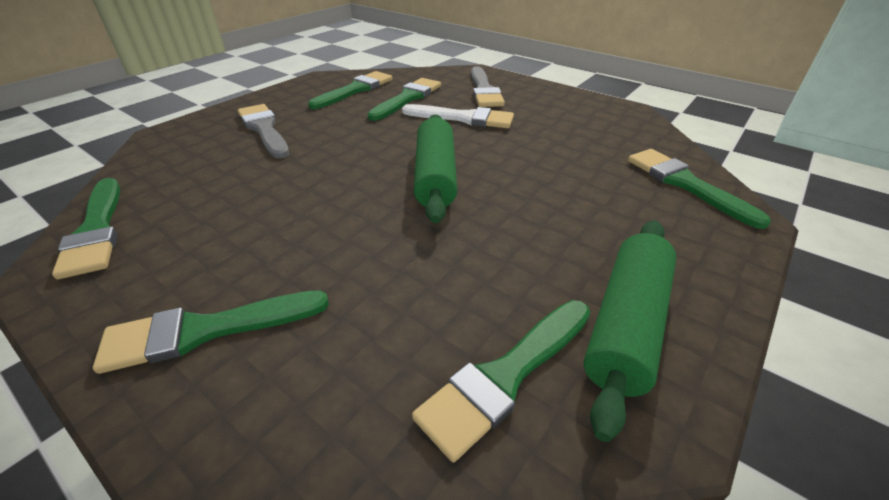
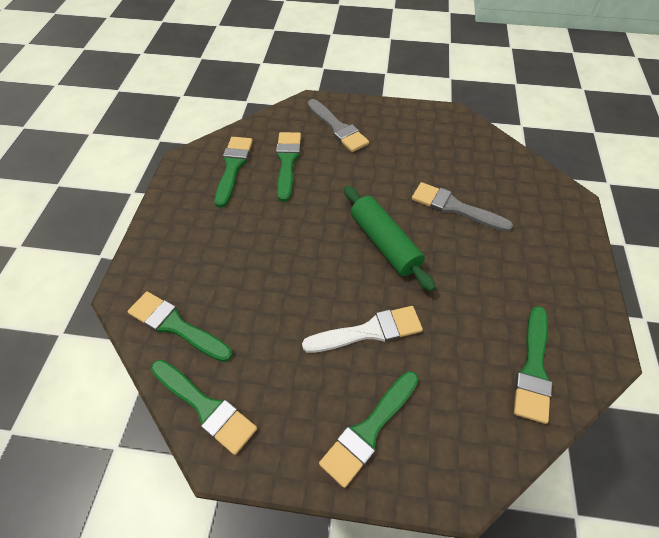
camera: 30 degrees left, 15 degrees up
grey brush [238,104,289,158] -> grey brush moved to [412,182,513,232]
white brush [402,104,514,128] -> white brush moved to [302,306,423,353]
green rolling pin [583,220,677,442] -> none
green brush [628,149,771,229] -> green brush moved to [128,291,232,362]

